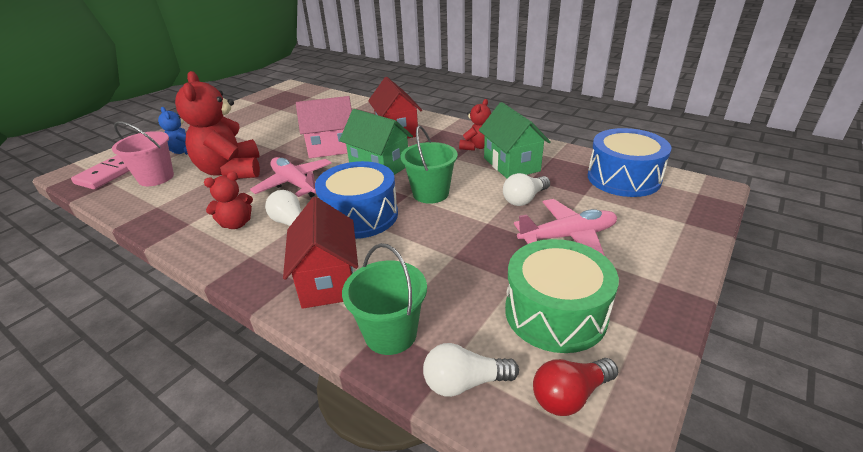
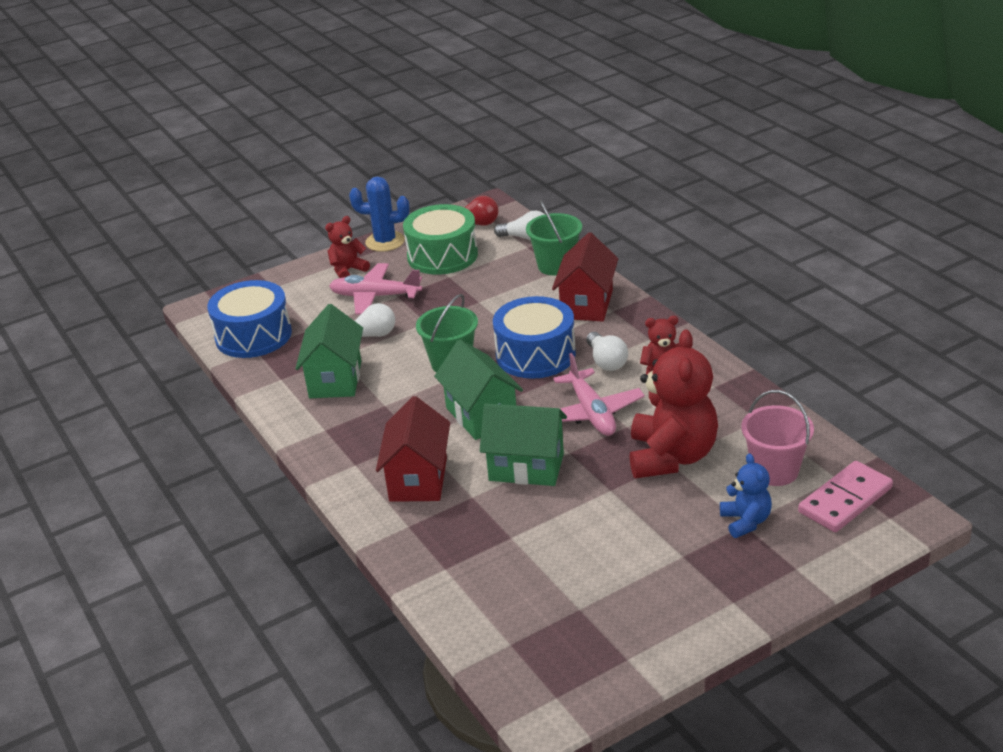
camera: 155 degrees left, 0 degrees up
pink house [296,96,352,158] -> green house [480,403,567,486]
red teddy bear [459,99,491,151] -> red teddy bear moved to [325,216,370,278]
none -> blue cactus [349,177,410,252]

